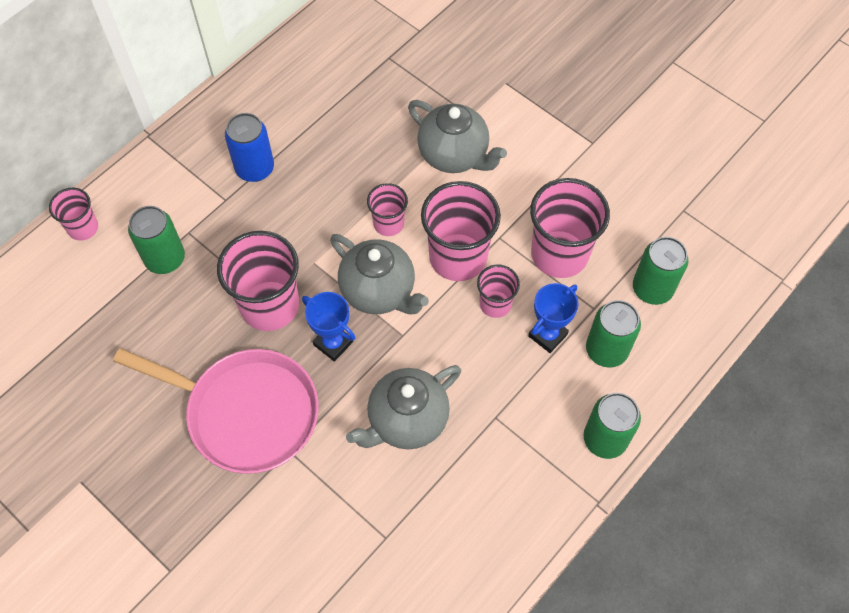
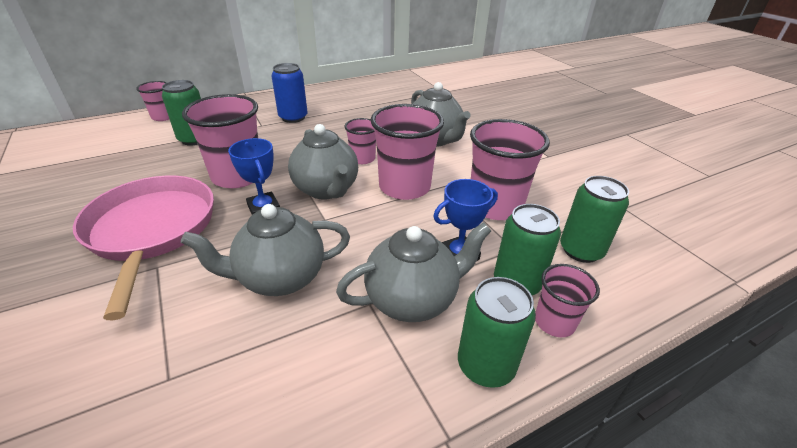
camera: 20 degrees right, 25 degrees down
pink pan [113,348,319,474] -> pink pan turned 150 degrees counterclockwise [73,176,214,320]
pink cup [477,265,520,318] -> pink cup moved to [535,264,600,337]
none -> grey teapot [336,222,491,322]

